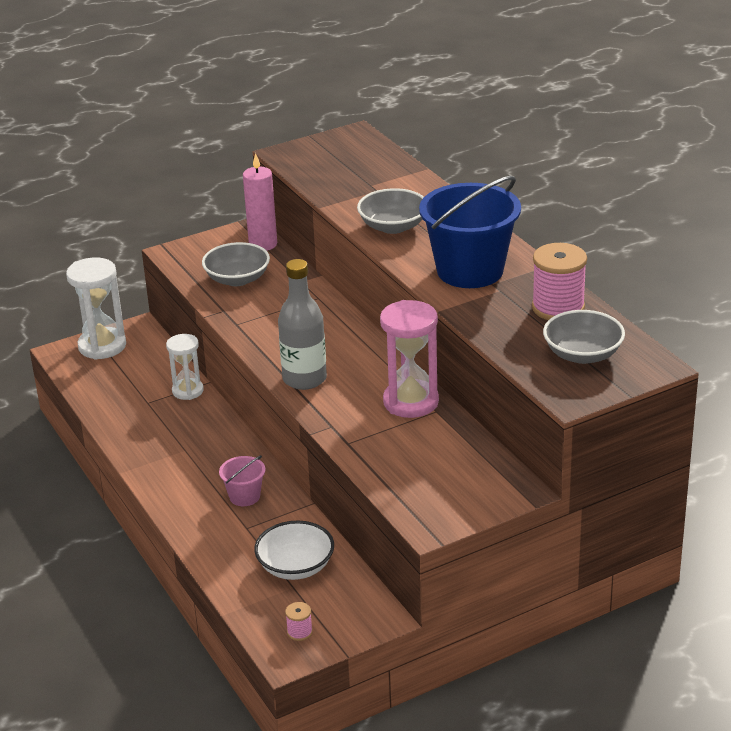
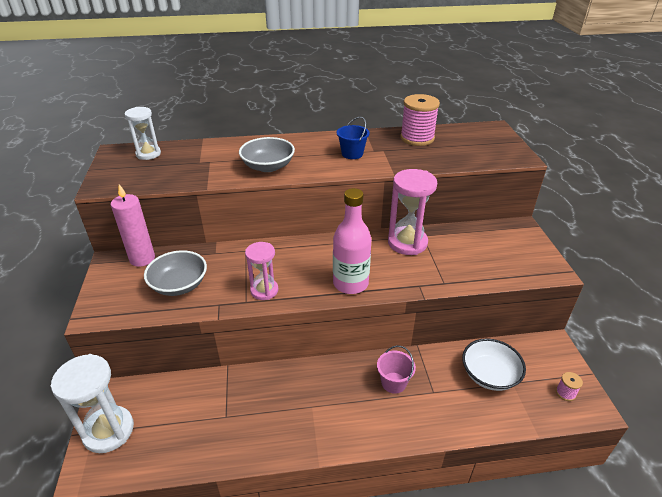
camera: 70 degrees left, 5 degrees up
white hourglass [166,334,204,400] -> white hourglass moved to [125,107,161,160]
grey bottle [278,259,327,390] -> pink bottle [333,188,372,294]
blue bucket [419,176,521,288] -> blue bucket [337,117,370,159], size x0.46
grey bowl [543,310,625,364] -> none
none -> pink hourglass [245,242,278,300]

